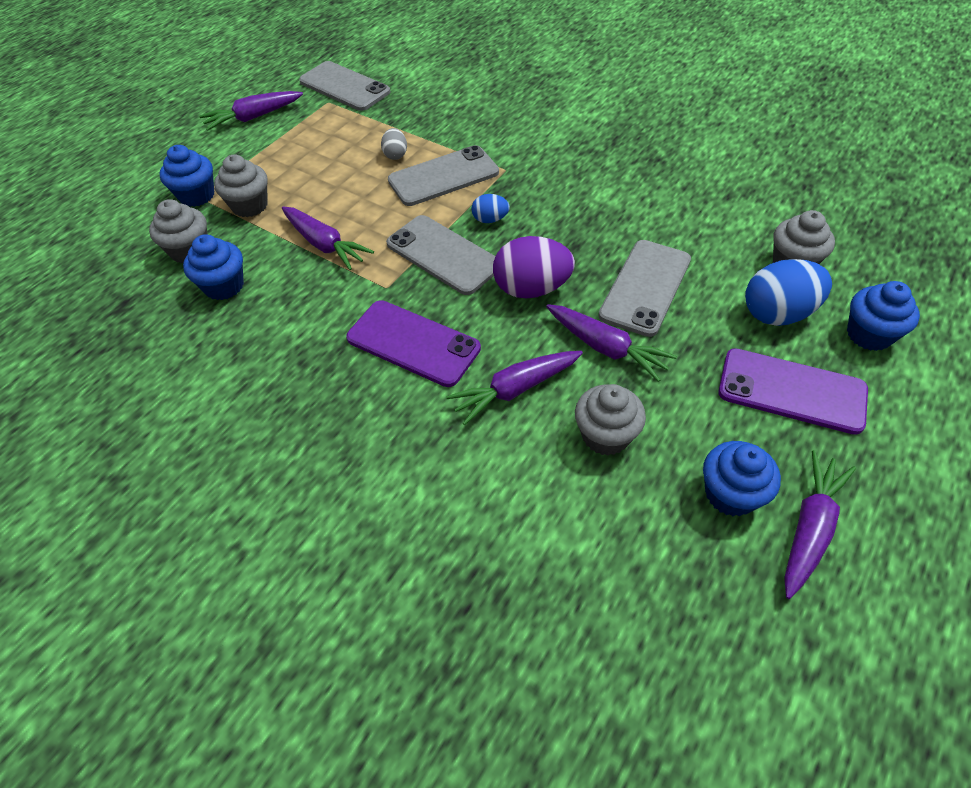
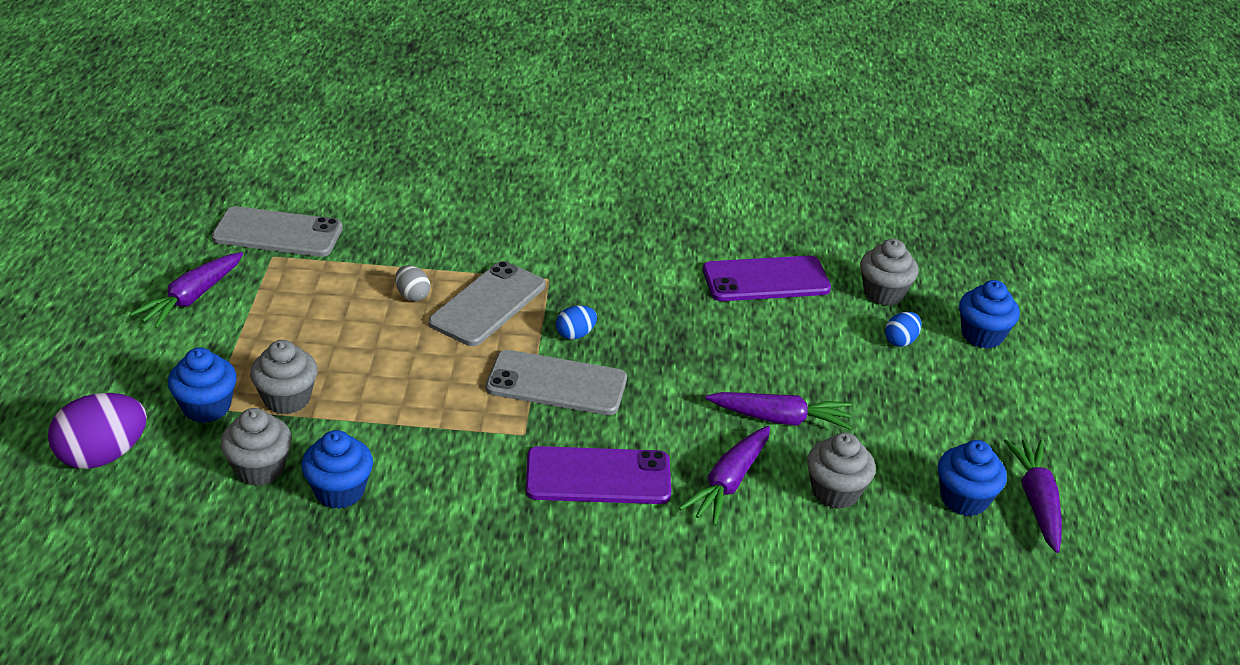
camera: 35 degrees left, 15 degrees down
purple carrot [282,206,374,270] -> none
purple egg [493,236,575,298] -> purple egg moved to [48,393,147,469]
grey phone [598,240,691,337] -> none
purple phone [718,348,868,435] -> purple phone moved to [703,256,831,301]
blue egg [745,259,832,326] -> blue egg [885,312,922,347], size x0.52

